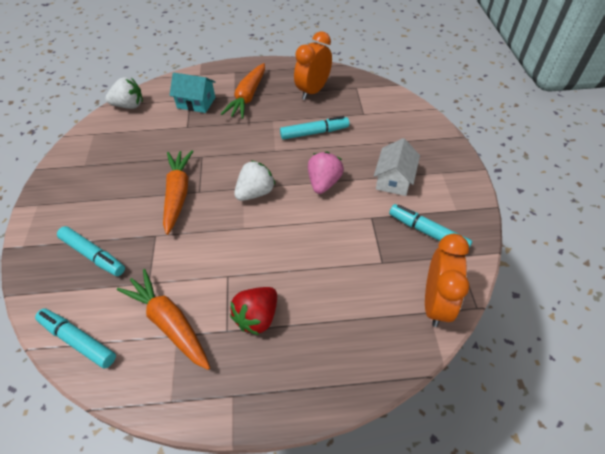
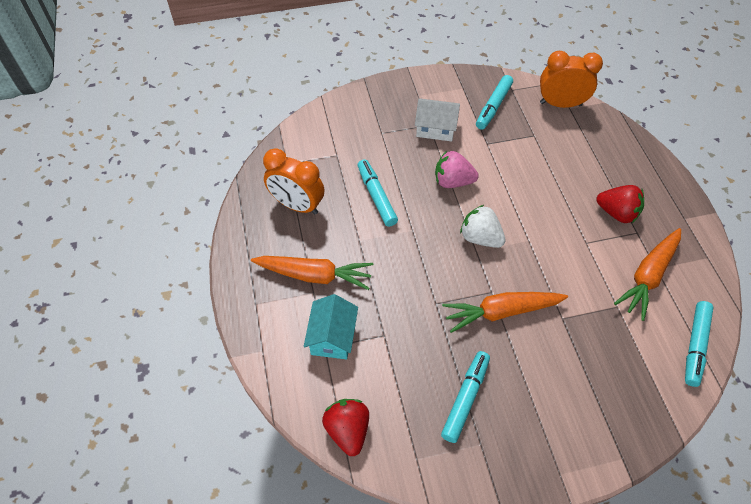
camera: 100 degrees left, 5 degrees up
turquoise marker [57,226,125,276] -> turquoise marker moved to [441,351,490,443]
white strawberry [105,77,143,109] -> red strawberry [322,399,369,456]

